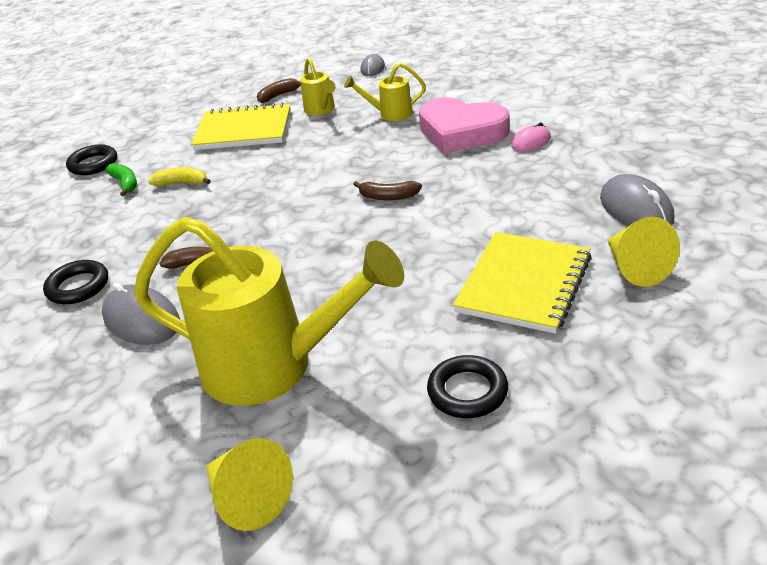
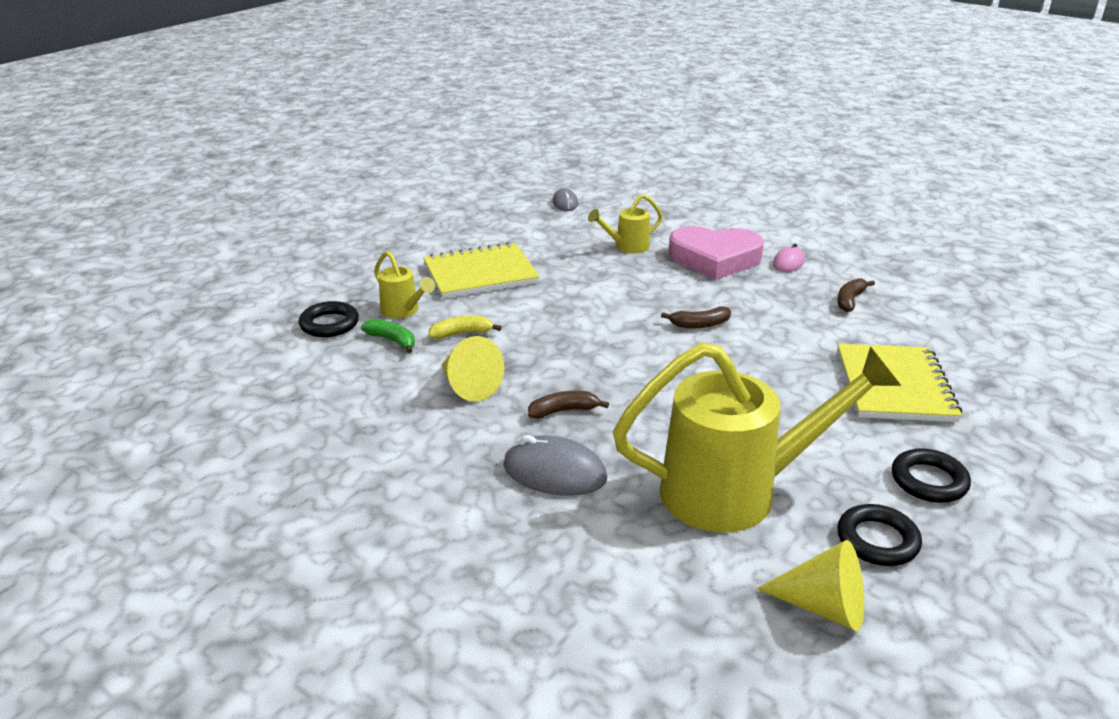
camera: 25 degrees left, 5 degrees down
black ring [43,260,108,304] -> black ring moved to [837,504,922,566]
brown banana [257,78,301,103] -> brown banana moved to [837,278,875,312]
yellow watering can [300,57,336,115] -> yellow watering can moved to [374,251,435,318]
grey mouse [600,174,674,226] -> none
yellow cone [607,217,680,287] -> yellow cone moved to [442,336,504,402]

